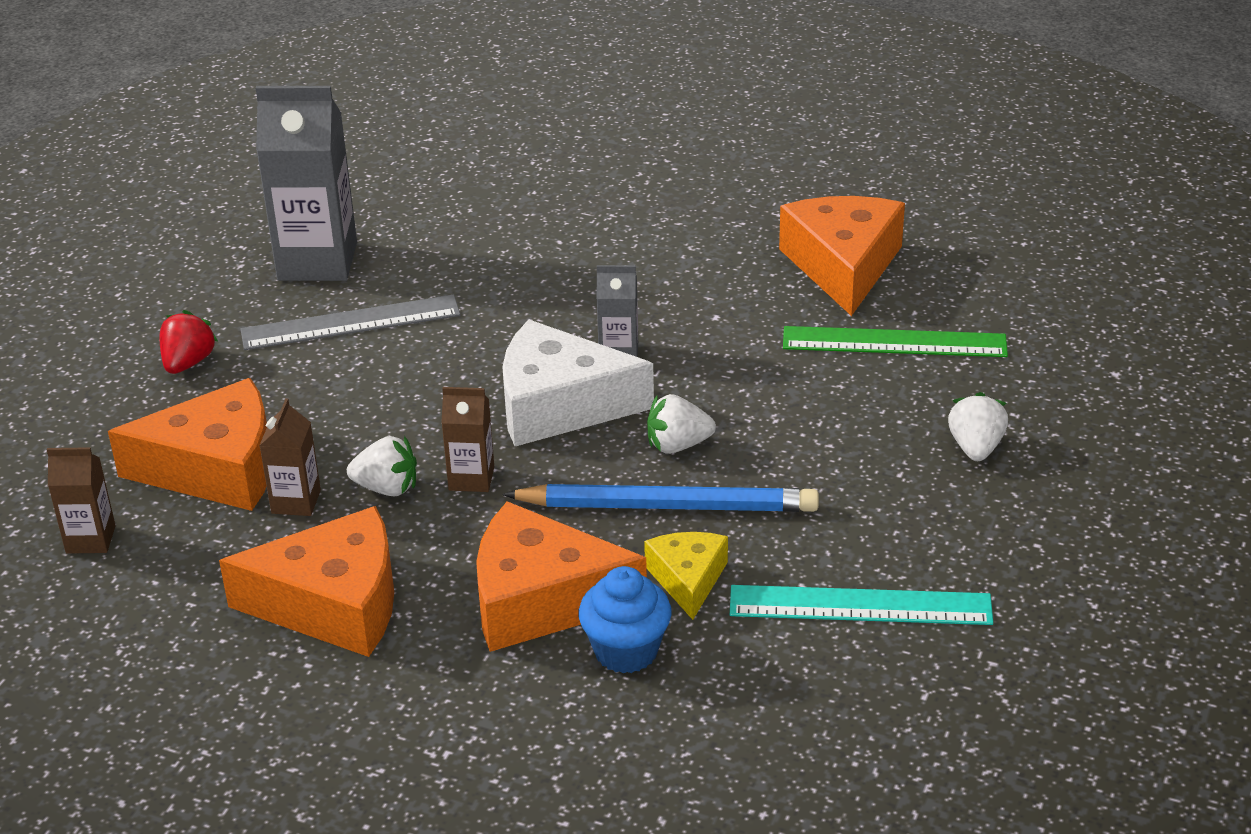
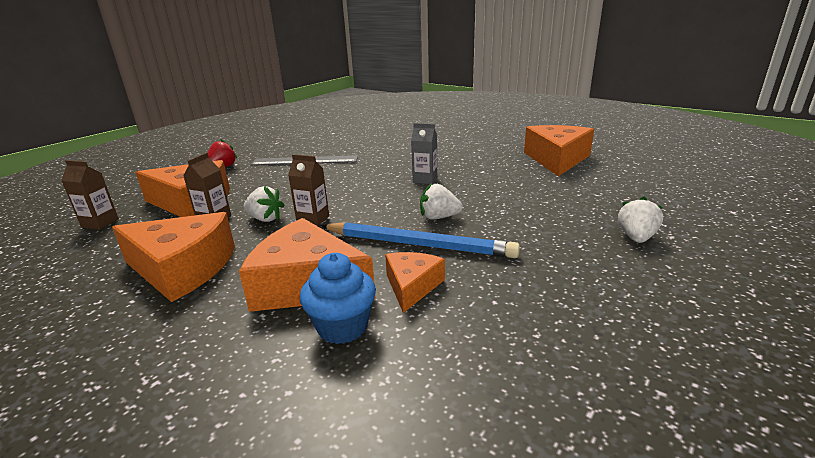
camera: 15 degrees right, 10 degrees down
grey carton [256,86,357,281] -> none
white cheese [502,320,654,446] -> none
yellow cheese [644,532,728,620] -> orange cheese [385,252,445,313]
turquoise ruler [730,585,993,625] -> none
green ruler [783,326,1008,357] -> none

